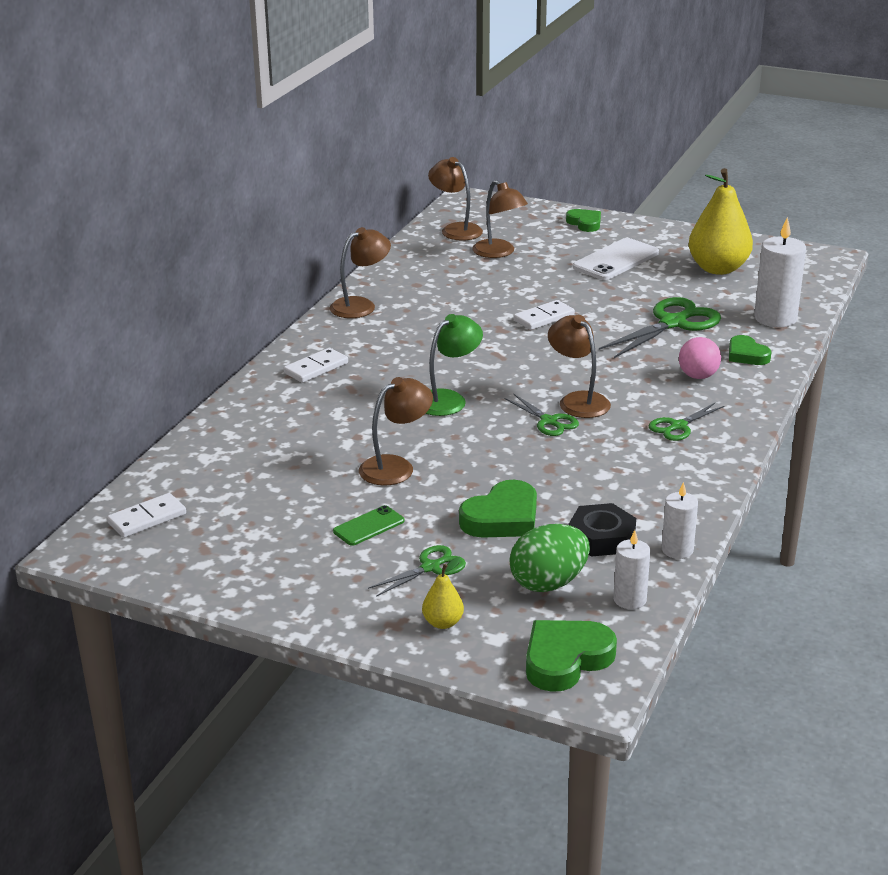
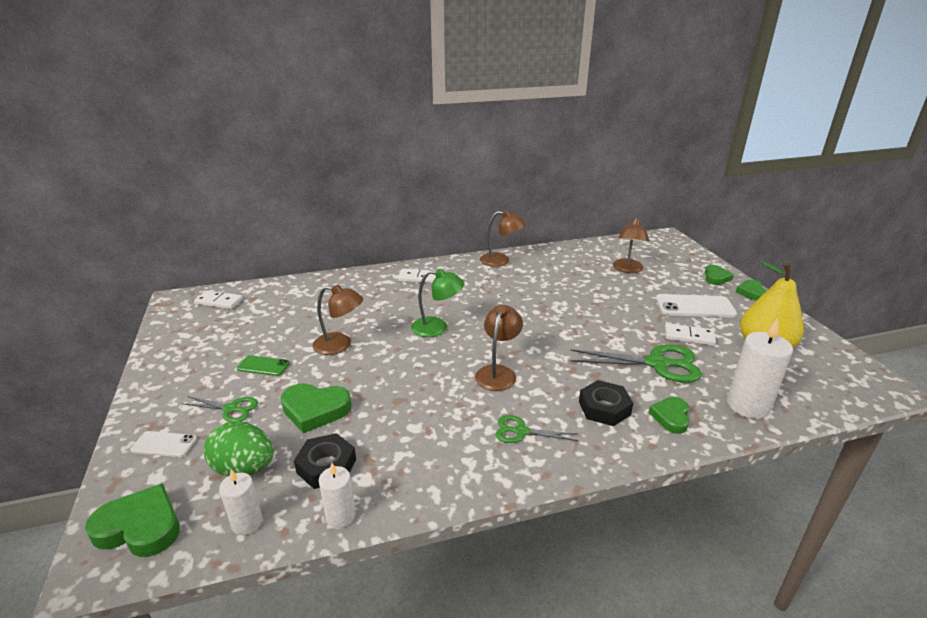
camera: 50 degrees right, 0 degrees up
yellow pear [422,557,464,629] -> white phone [130,431,197,457]
brown lamp [428,157,483,241] -> none
green scissors [505,393,579,436] -> none
white domino [514,300,575,330] -> white domino moved to [665,323,716,346]
pink ball [679,337,721,379] -> black nut [579,380,633,426]
none -> green heart [736,279,767,301]

